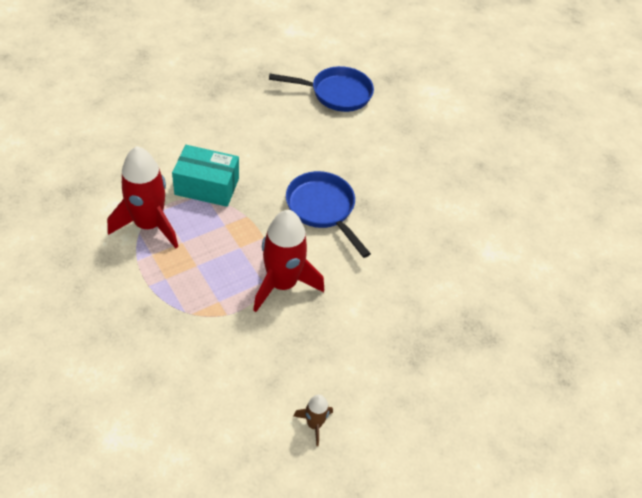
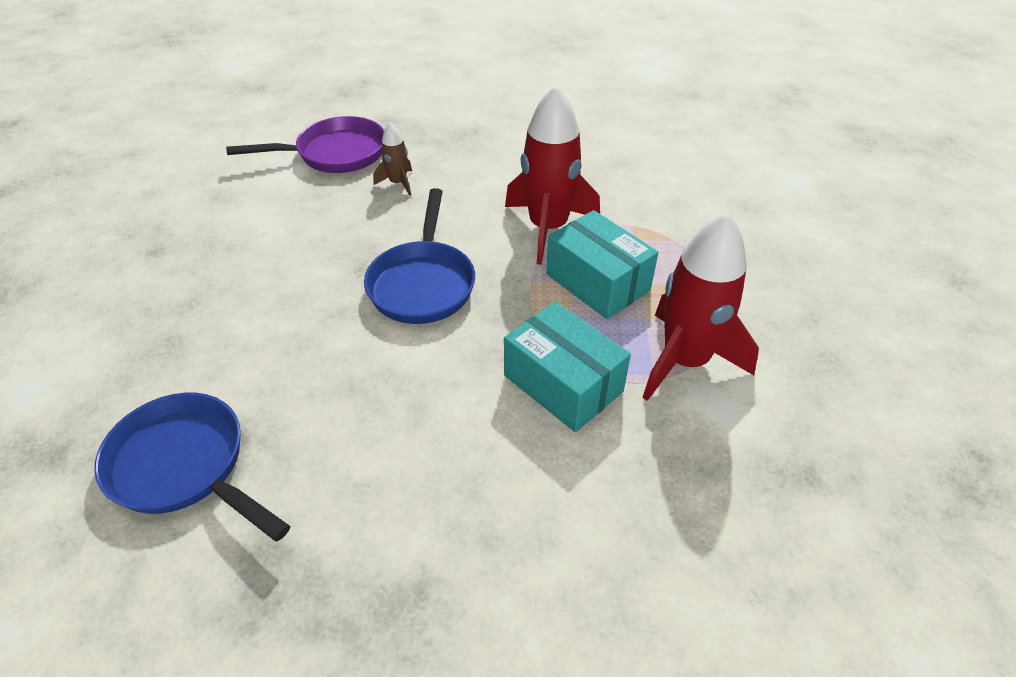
camera: 140 degrees left, 5 degrees down
brown rocket [293,395,333,446] -> brown rocket moved to [373,123,412,196]
none -> purple pan [226,116,384,173]
none -> turquoise box [546,210,658,319]

